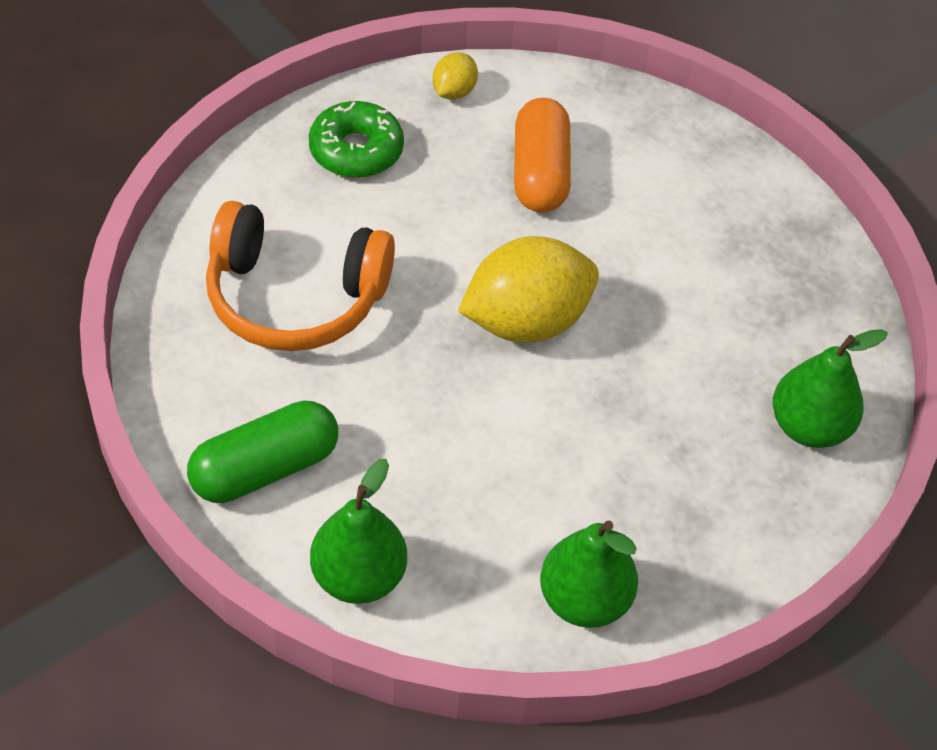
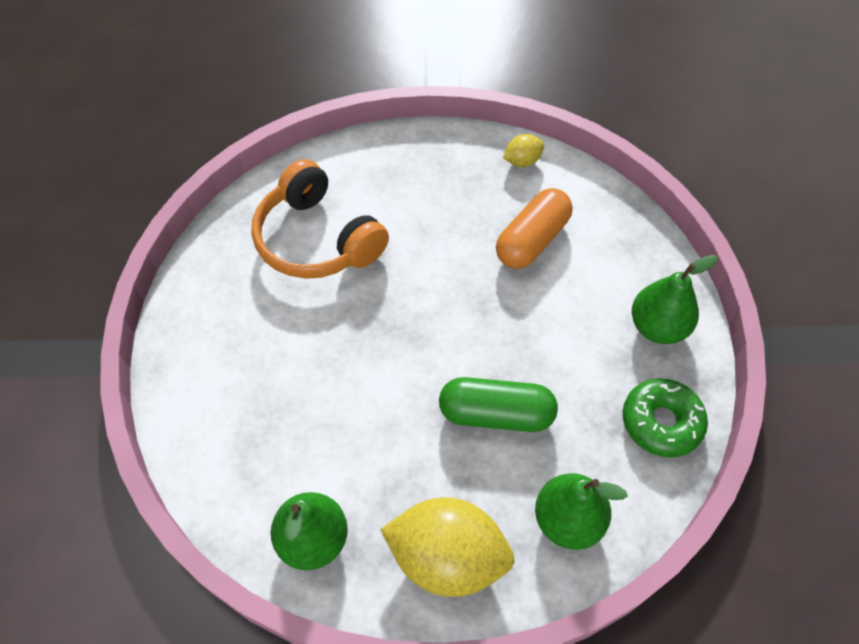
camera: 40 degrees right, 5 degrees up
green capsule [187,400,338,503] -> green capsule moved to [439,377,558,432]
green donut [309,101,404,178] -> green donut moved to [623,378,708,457]
green pear [310,459,407,604] -> green pear moved to [632,255,718,344]
yellow lemon [458,236,599,343] -> yellow lemon moved to [380,498,515,597]

